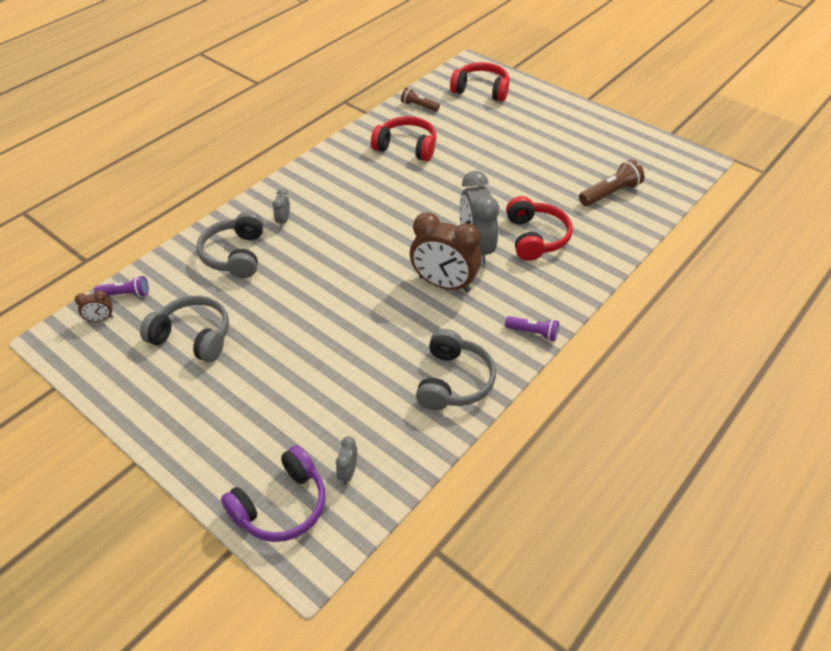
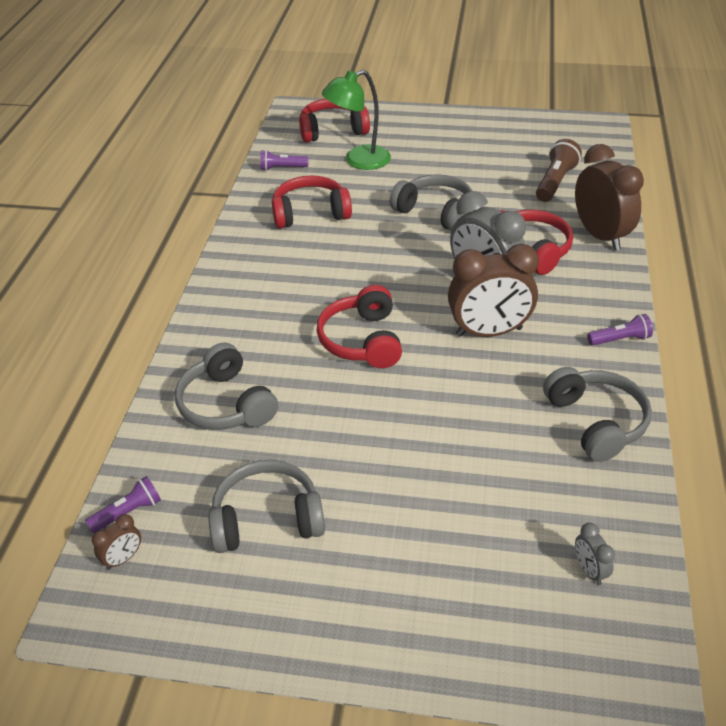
camera: 30 degrees left, 5 degrees down
purple headphones [221,445,325,542] -> none
grey clock [273,189,290,227] -> none
brown flashlight [401,87,440,112] -> purple flashlight [260,150,308,171]
none -> red headphones [316,285,402,368]
none -> green lamp [322,70,391,170]
none -> grey headphones [390,174,472,231]
none -> brown clock [575,144,644,250]

